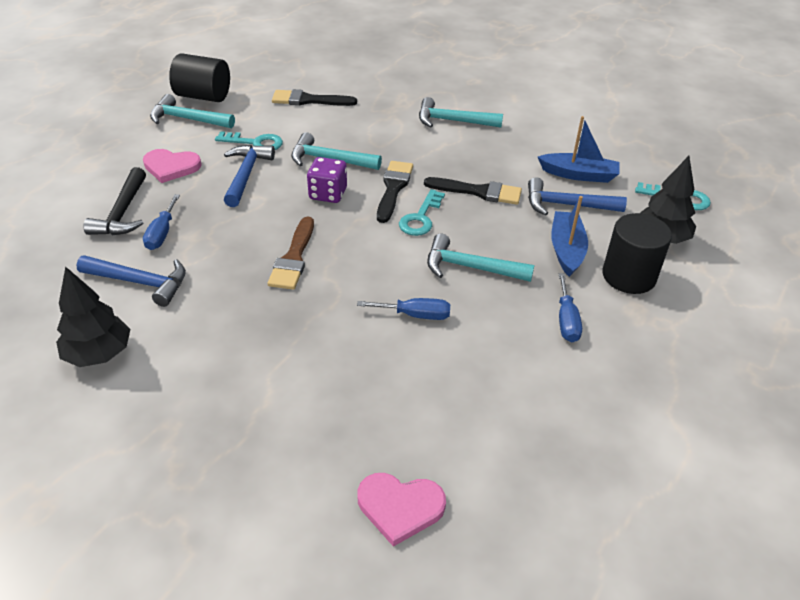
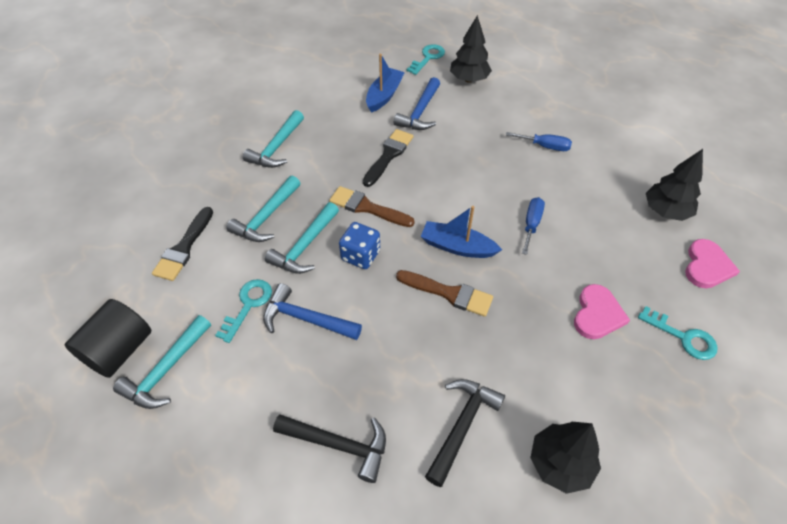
camera: 75 degrees left, 10 degrees up
blue hammer [76,255,186,307] -> black hammer [425,379,505,487]
pink heart [143,149,202,183] -> pink heart moved to [574,284,630,339]
blue screwdriver [143,194,180,250] -> none
purple dice [307,157,347,203] -> blue dice [339,222,380,269]
black brush [377,161,413,223] -> brown brush [329,186,415,227]
turquoise key [399,189,445,236] -> turquoise key moved to [638,306,718,360]
turquoise hammer [427,234,534,282] -> turquoise hammer moved to [226,176,301,242]
blue boat [551,196,588,277] -> blue boat moved to [421,206,502,258]
black cylinder [603,213,672,294] -> none
none -> black tree [646,149,703,221]

